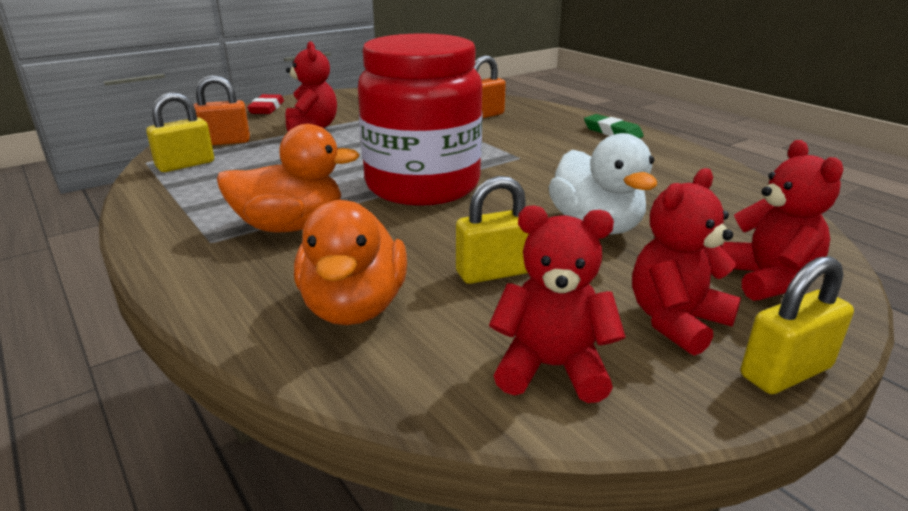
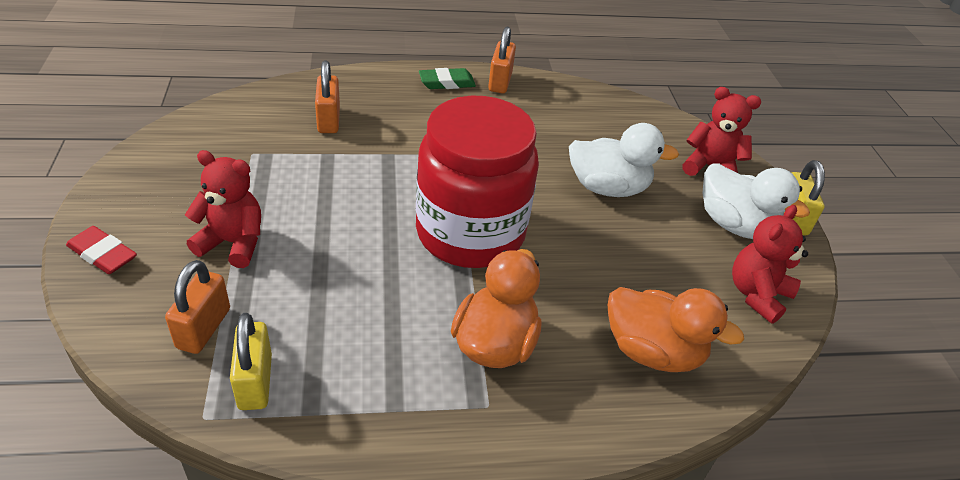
camera: 65 degrees left, 15 degrees up
yellow padlock [456,176,529,284] -> none
red teddy bear [632,168,741,356] -> white duck [702,163,810,239]
none -> orange padlock [488,27,516,93]

